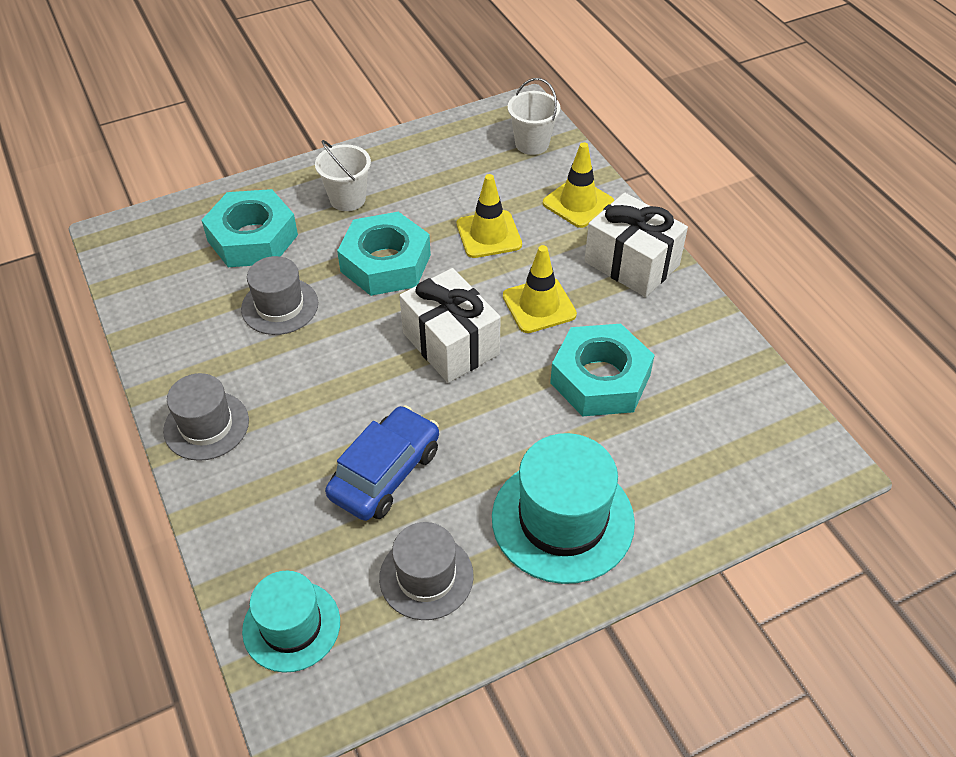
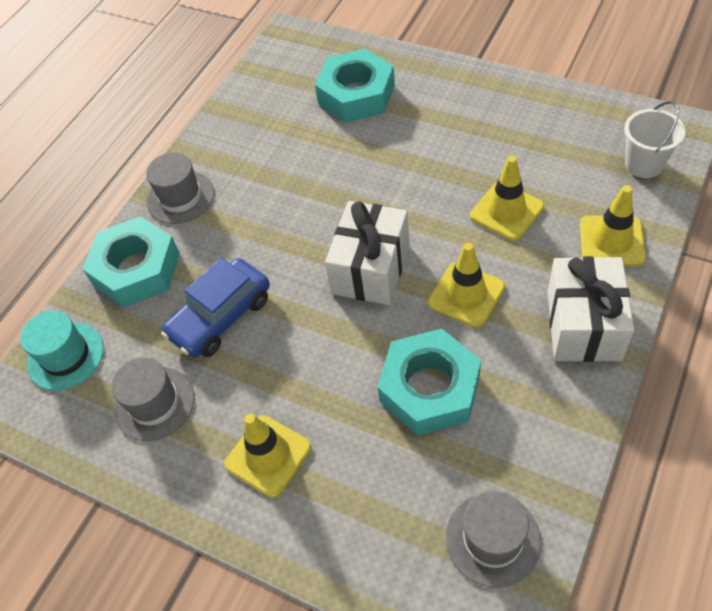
camera: 60 degrees right, 5 degrees up
grey hat [241,256,318,335] -> grey hat moved to [446,491,541,588]
white bucket [315,140,371,211] -> none
blue car [325,405,439,521] -> blue car turned 135 degrees clockwise [161,258,270,358]
turquoise nut [337,212,431,296] -> turquoise nut moved to [83,216,180,307]
turquoise hat [492,433,635,584] -> yellow traffic cone [224,414,311,498]

